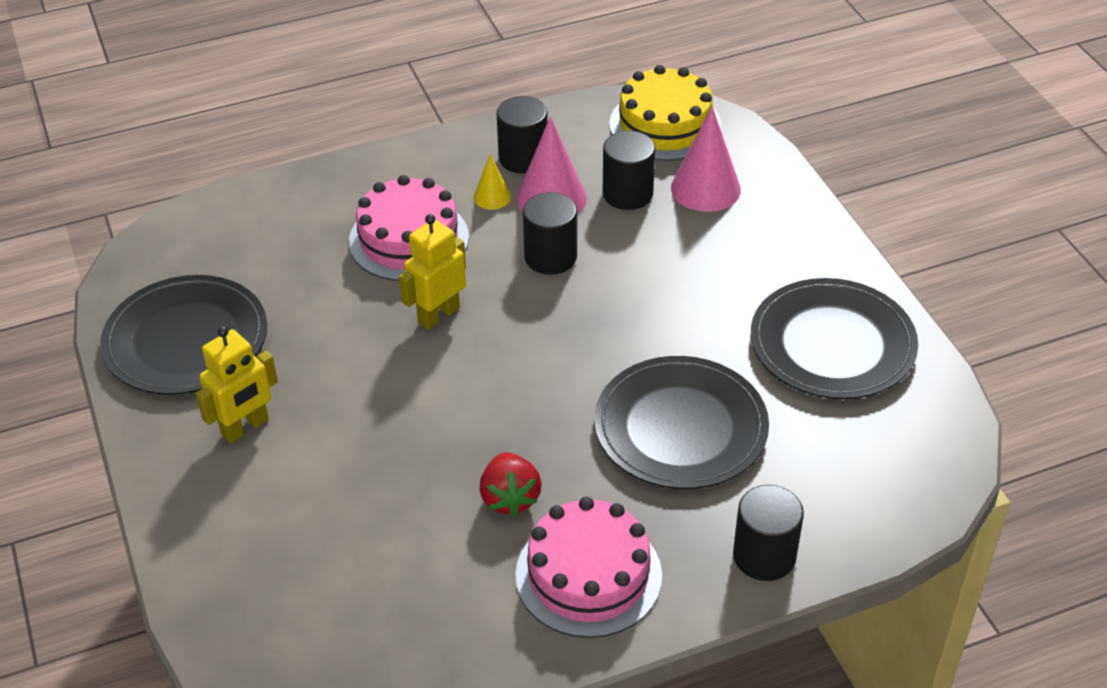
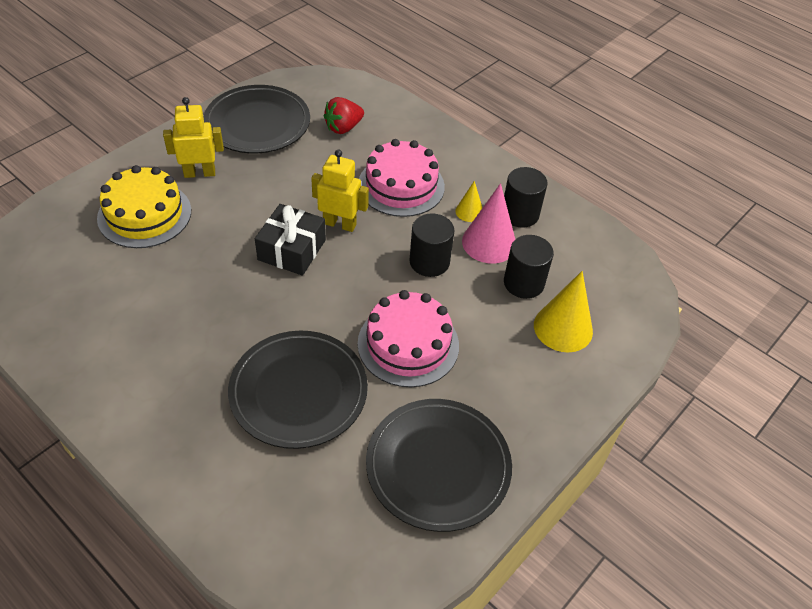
camera: 60 degrees right, 5 degrees up
yellow robot [196,326,278,443] -> yellow robot turned 150 degrees clockwise [163,97,224,178]
red strawberry [479,452,542,516] -> red strawberry moved to [324,97,364,134]
pink cake [515,497,662,638] -> pink cake moved to [358,290,459,387]
yellow cake [609,65,721,161] -> yellow cake moved to [97,165,191,248]
pink cone [671,106,741,212] -> yellow cone [534,271,593,352]
black cylinder [733,485,804,581] -> none
none -> black gift [255,204,326,276]

